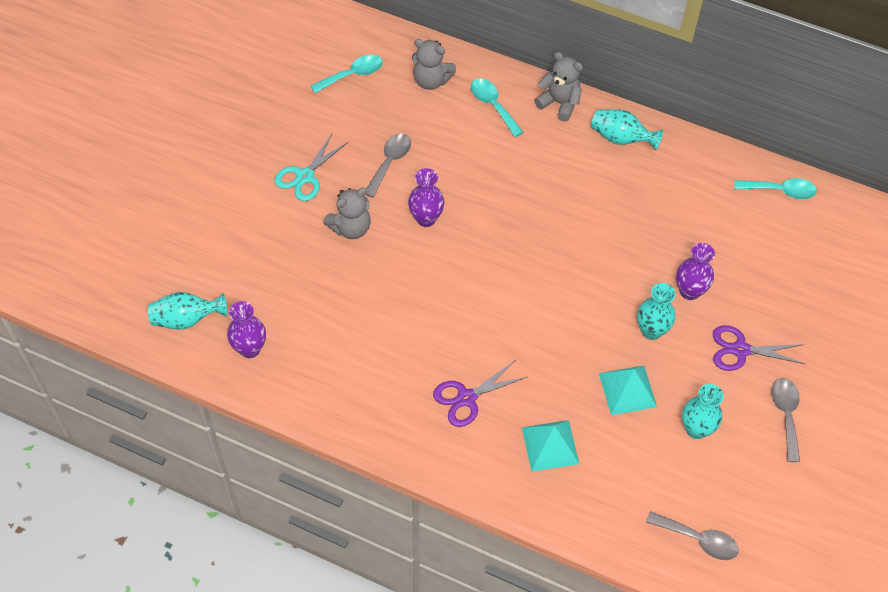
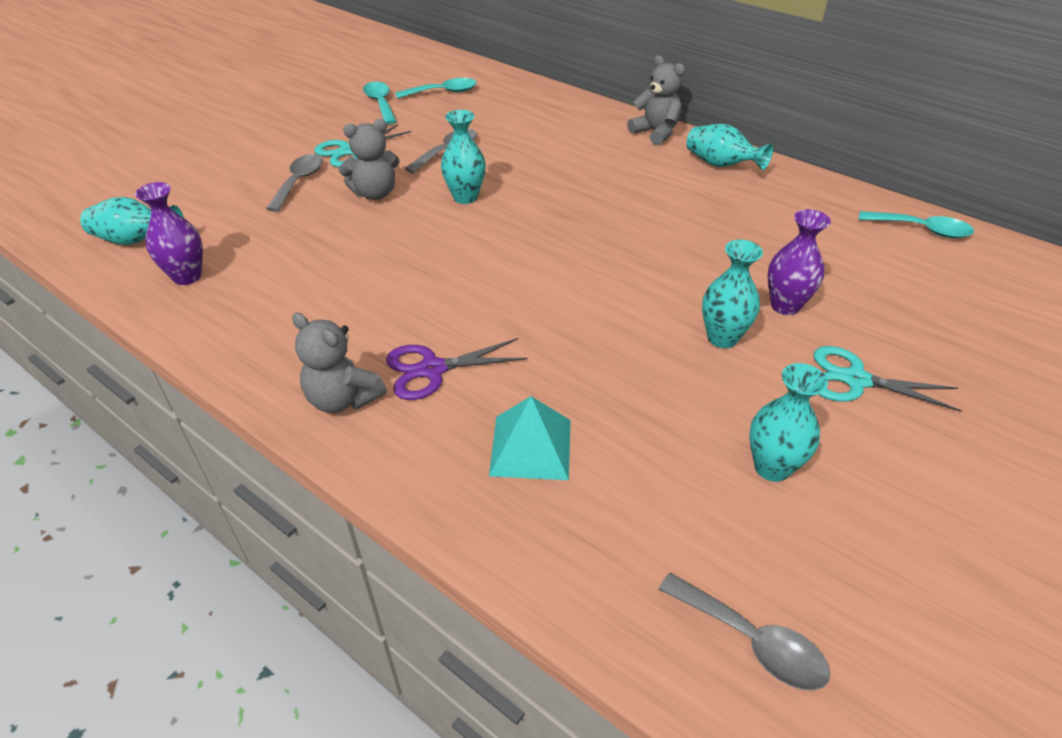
camera: 15 degrees right, 15 degrees down
purple vase [408,168,445,227] -> turquoise vase [441,110,486,204]
grey teddy bear [412,39,456,90] -> grey teddy bear moved to [292,313,387,413]
turquoise spoon [471,78,523,137] -> turquoise spoon moved to [363,82,397,124]
turquoise pyramid [599,365,657,415] -> none
purple scissors [713,325,805,371] -> turquoise scissors [814,346,962,412]
grey spoon [771,378,800,462] -> grey spoon moved to [266,154,323,212]

